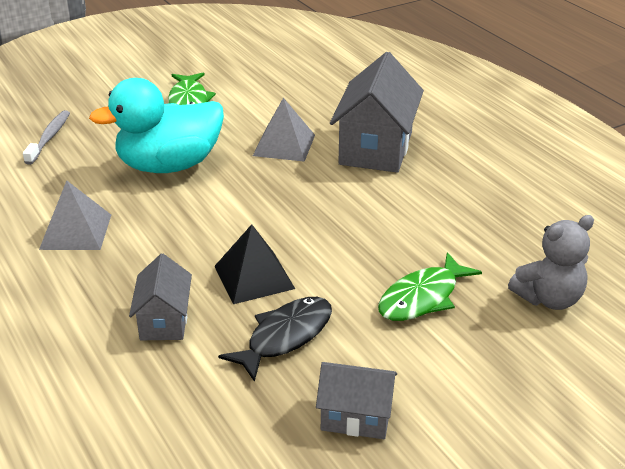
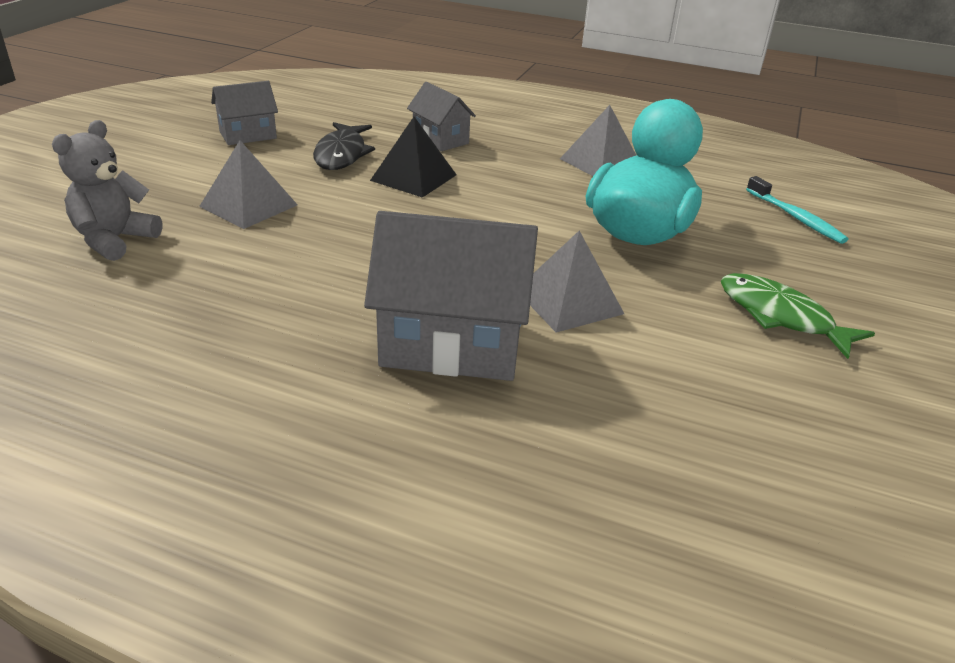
camera: 140 degrees right, 0 degrees up
grey toothbrush [23,110,70,165] -> turquoise toothbrush [746,176,848,244]
grey house [330,52,424,173] -> grey house turned 60 degrees counterclockwise [364,211,538,381]
green fish [378,252,482,321] -> grey pyramid [199,140,298,229]

